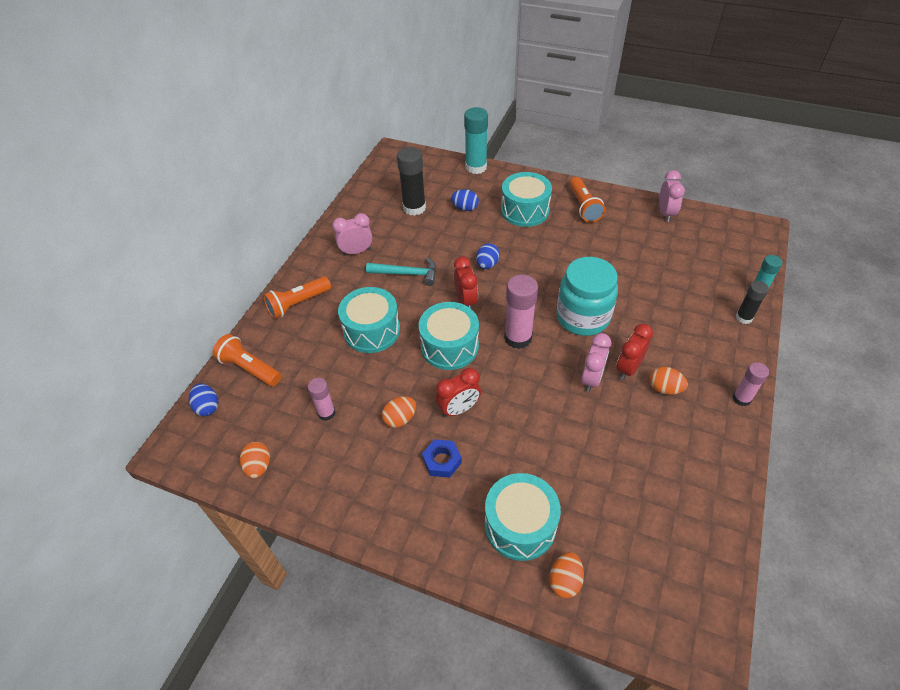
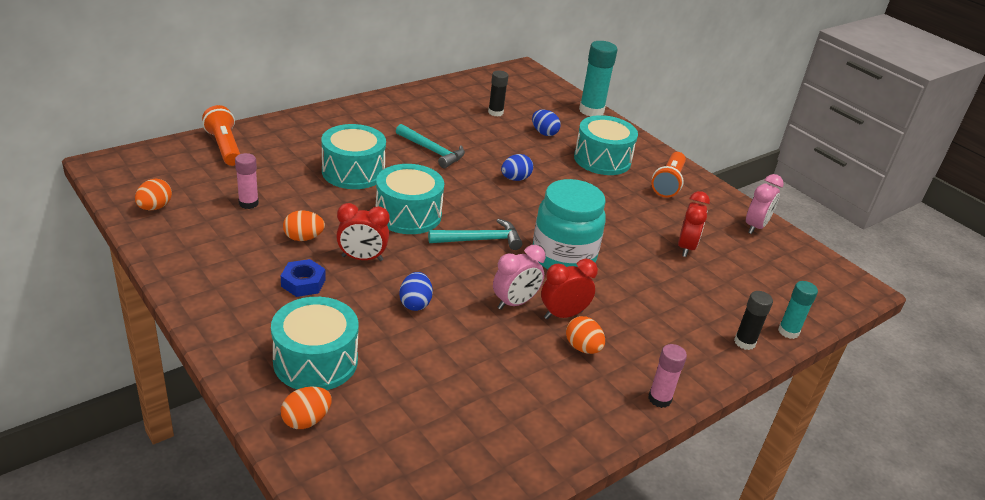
camera: 25 degrees right, 15 degrees down
blue egg [189,383,218,416] -> blue egg moved to [399,272,433,311]
orange flashlight [263,276,331,319] -> none
pink clock [332,213,373,255] -> none
black glue stick [397,147,426,216] -> black glue stick [488,70,508,116], size x0.59
red clock [454,257,478,309] -> red clock moved to [678,191,710,257]
pink glue stick [504,274,538,349] -> turquoise hammer [428,219,522,250]

